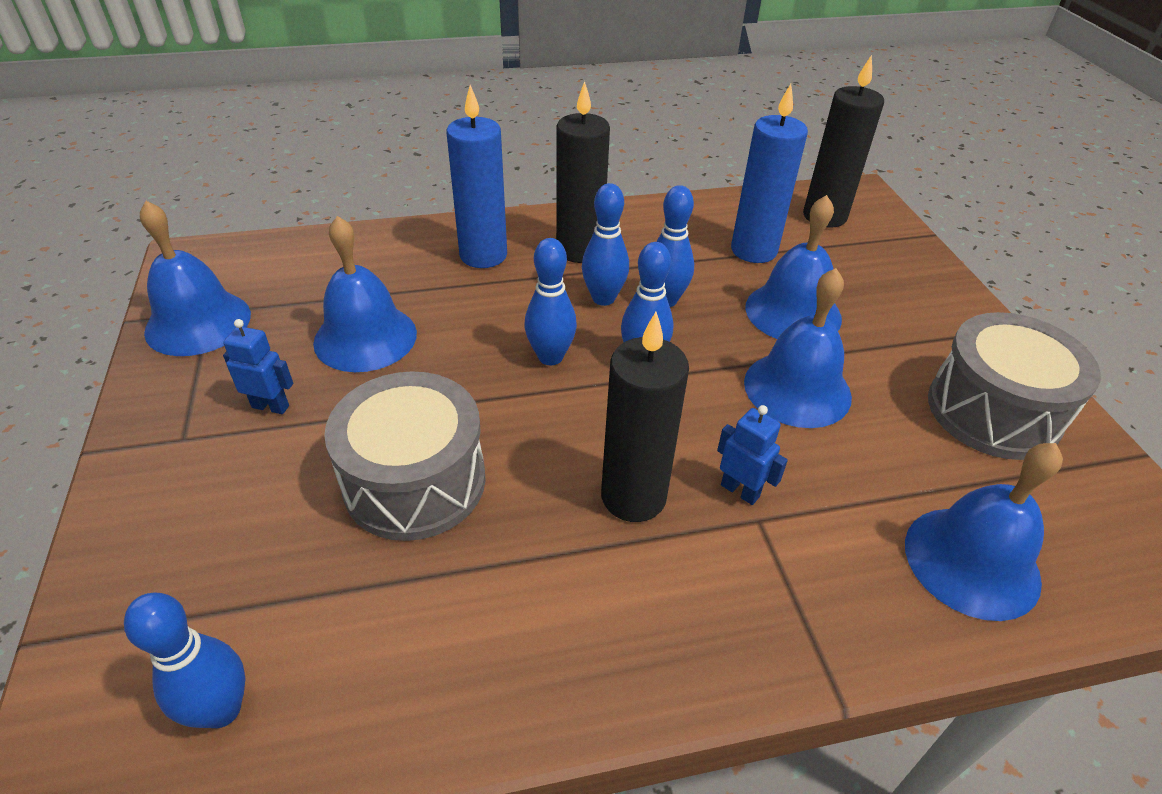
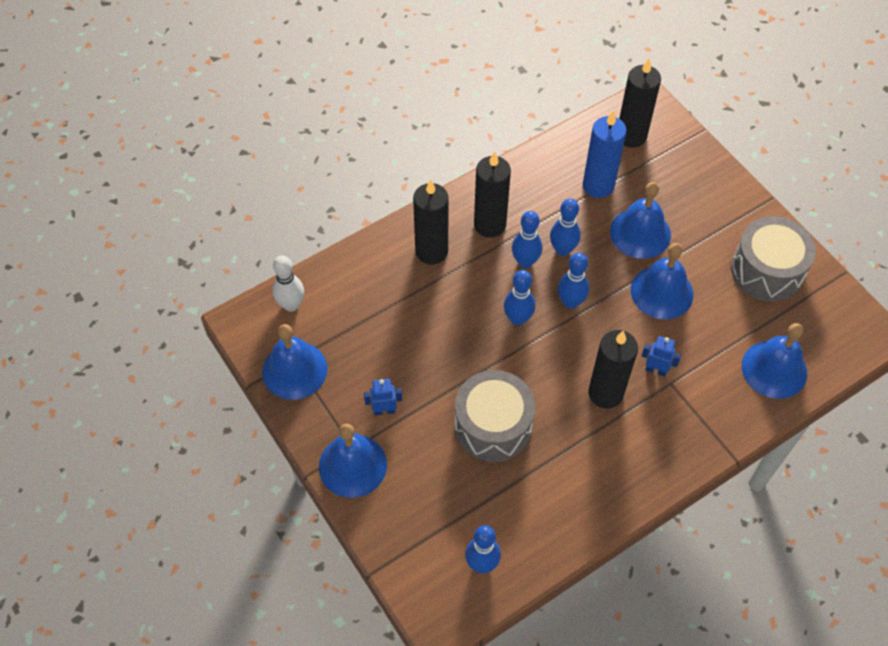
camera: 20 degrees left, 15 degrees up
blue bell [313,216,417,372] -> blue bell moved to [319,424,387,498]
blue candle [447,85,507,268] -> black candle [413,179,449,264]
none -> white bowling pin [273,255,304,312]

